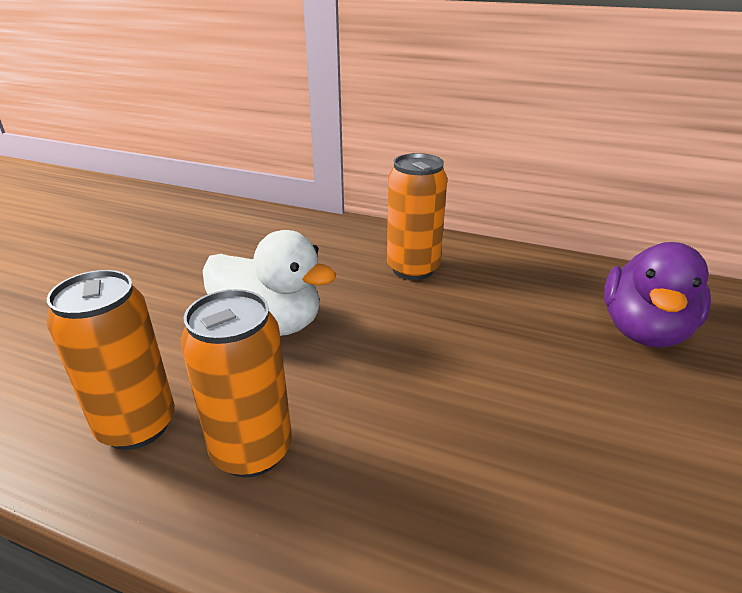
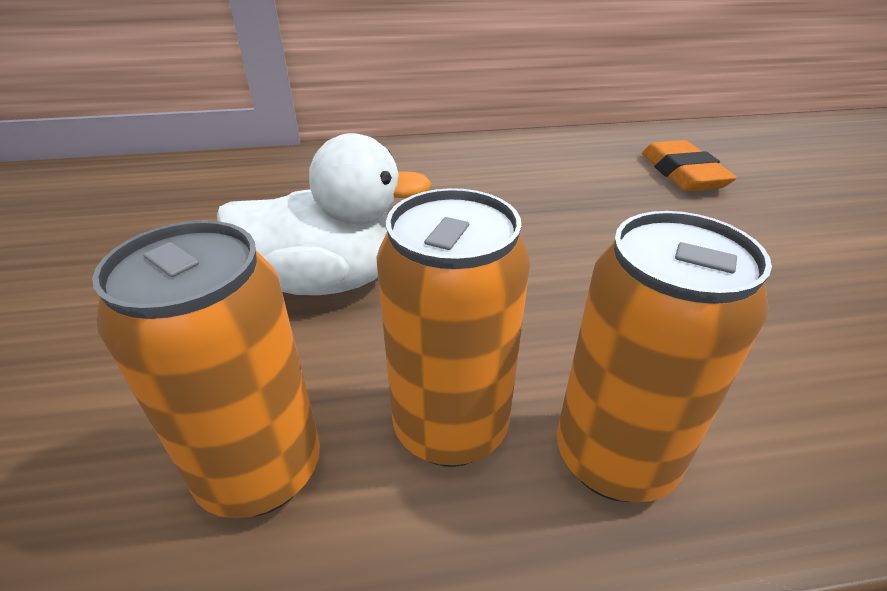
camera: 30 degrees left, 5 degrees up
orange can [387,153,447,280] -> orange can moved to [557,211,772,503]
purple duck [604,242,711,348] -> orange eraser [642,140,737,191]

